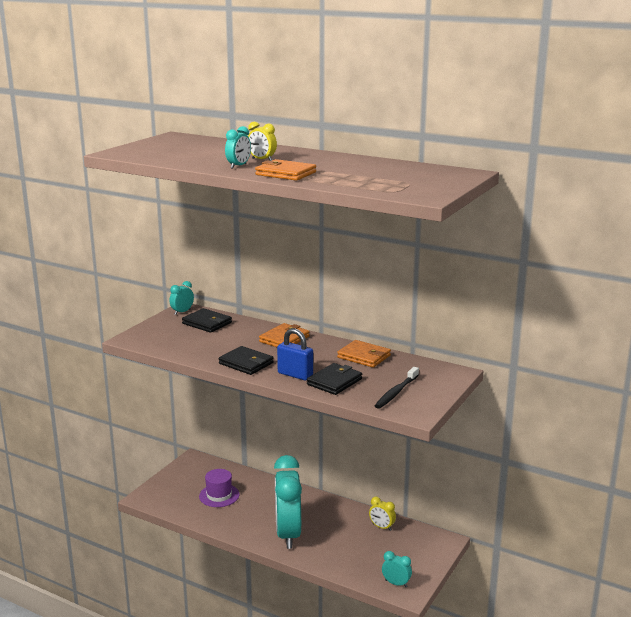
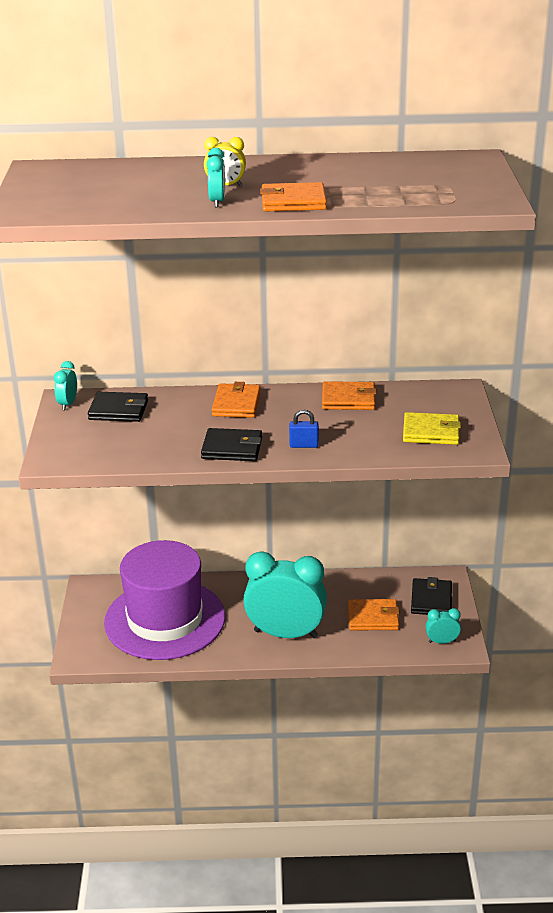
camera: 30 degrees left, 10 degrees up
purple hat [199,469,239,507] -> purple hat [104,540,225,660], size x2.32
turquoise clock [274,455,302,549] -> turquoise clock turned 135 degrees clockwise [243,551,327,638]
blue padlock [277,328,313,381] -> blue padlock [289,410,319,448], size x0.65
black wallet [307,363,362,395] -> black wallet moved to [411,577,452,615]
yellow clock [369,497,396,531] -> none
black toothbrush [375,367,419,409] -> yellow wallet [403,412,461,445]
none -> orange wallet [348,599,400,630]

